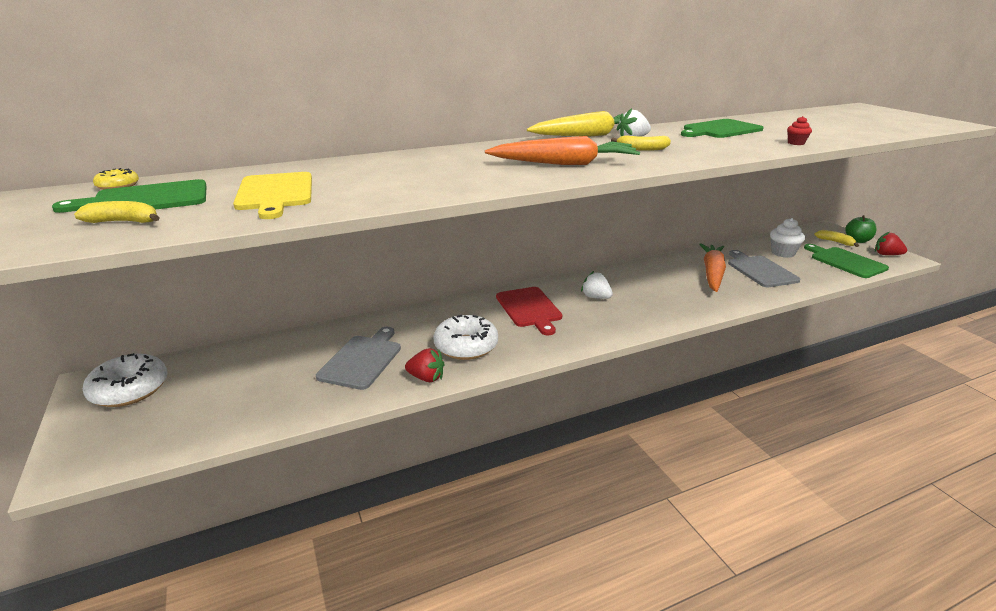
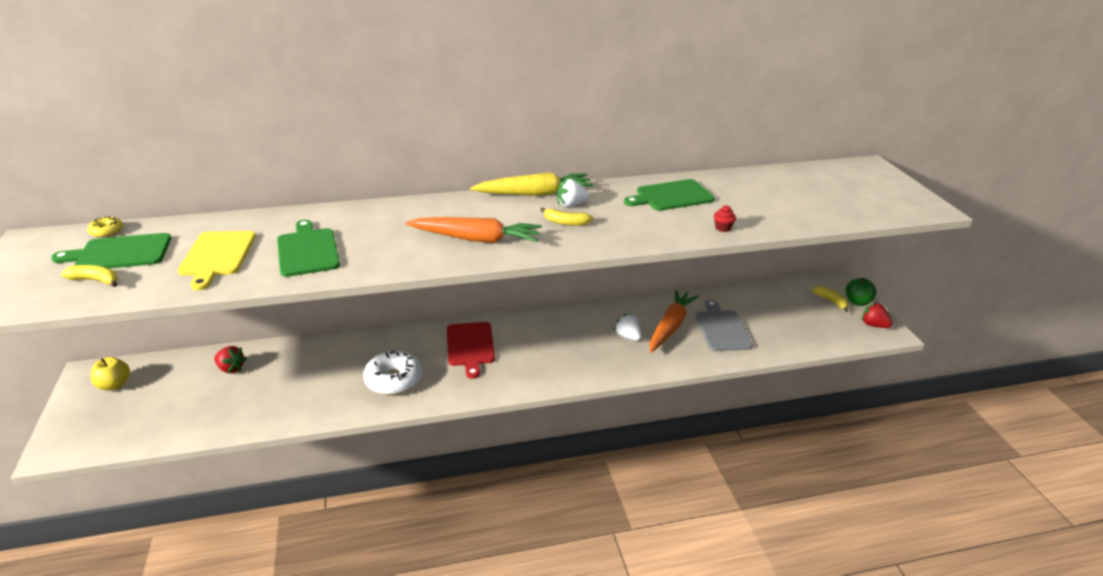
camera: 10 degrees right, 5 degrees up
white donut [83,353,167,407] -> yellow apple [91,357,130,390]
grey cutting board [316,327,401,390] -> none
red strawberry [405,348,444,382] -> red strawberry moved to [214,346,247,373]
white strawberry [581,271,613,299] -> white strawberry moved to [614,313,642,341]
white cupcake [770,218,805,258] -> none
green cutting board [804,244,889,278] -> green cutting board moved to [277,220,340,277]

